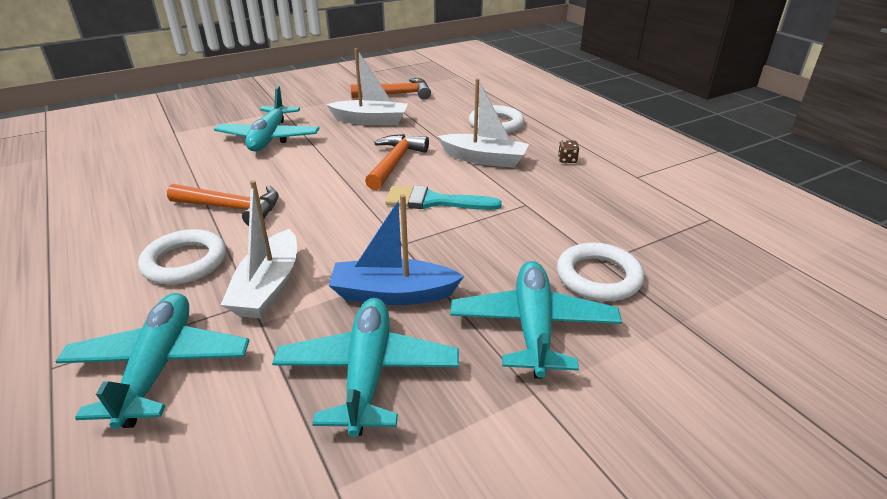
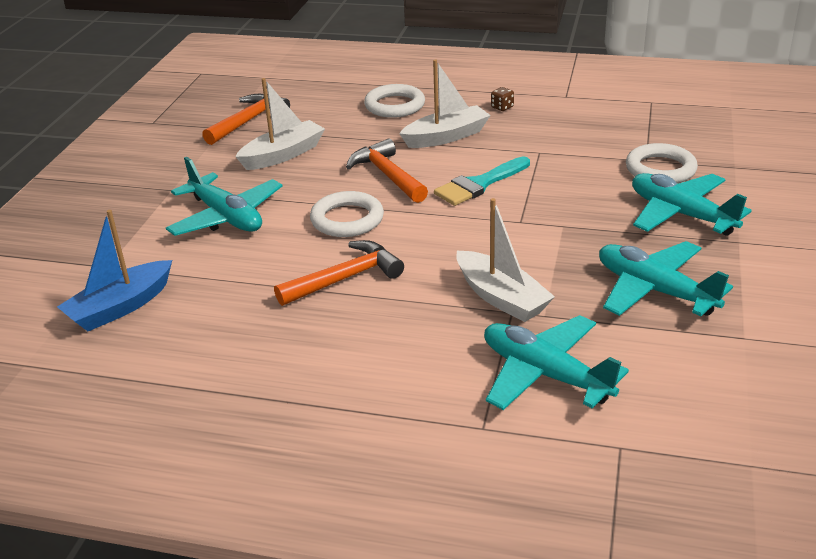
camera: 45 degrees left, 0 degrees up
white ring [138,229,226,285] -> white ring moved to [310,191,384,237]
blue boat [328,194,464,305] -> blue boat moved to [57,210,172,331]

